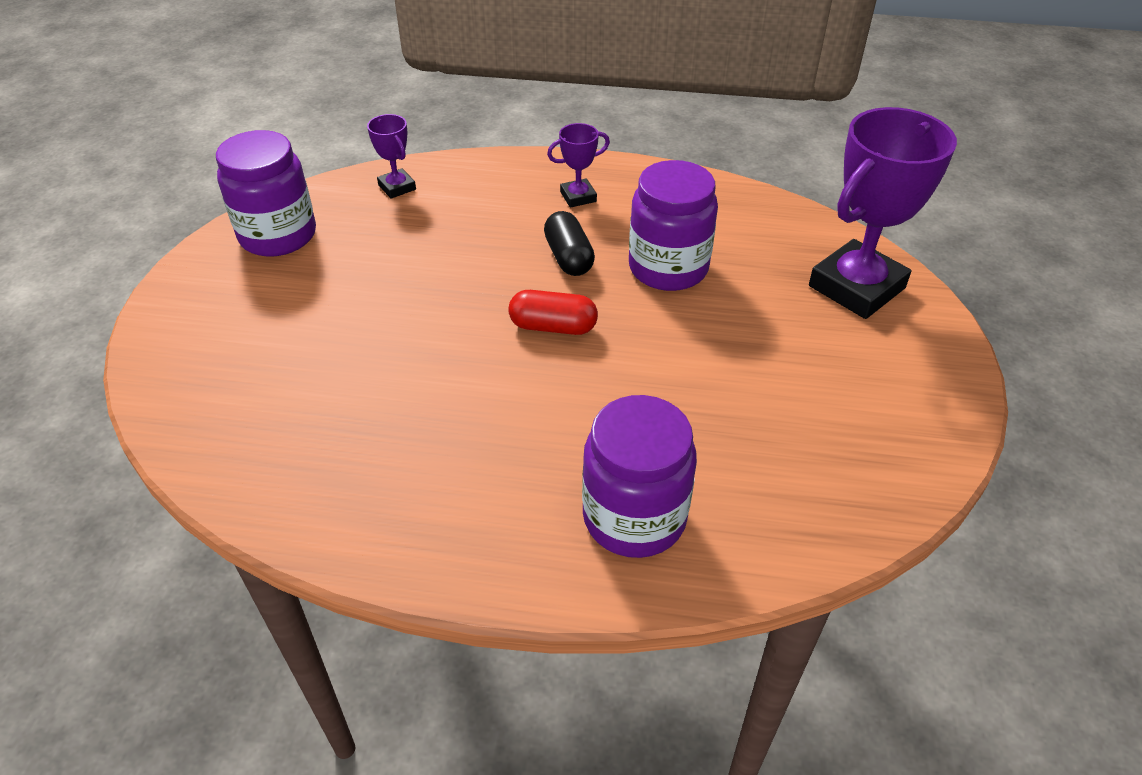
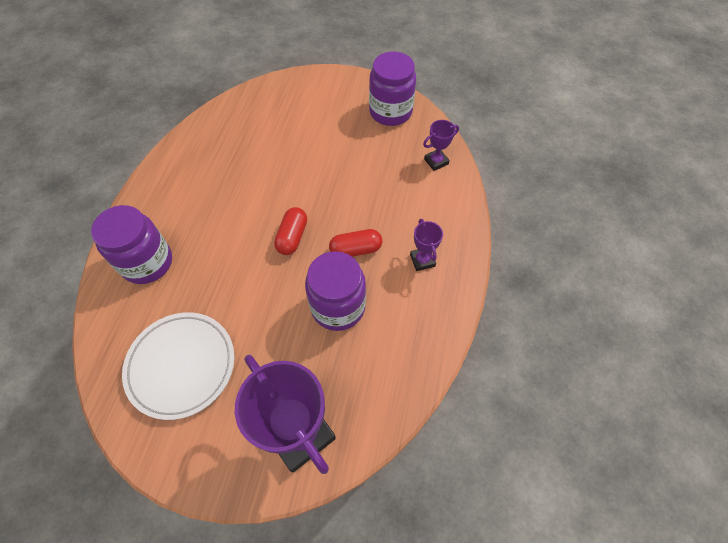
camera: 95 degrees right, 15 degrees up
black capsule [544,211,595,276] -> red capsule [329,229,382,257]
none -> white plate [122,312,235,420]

